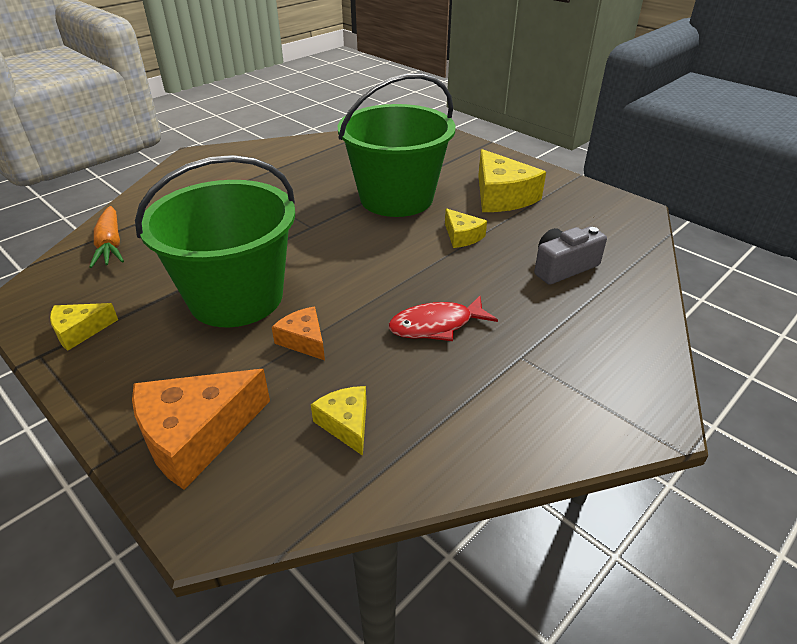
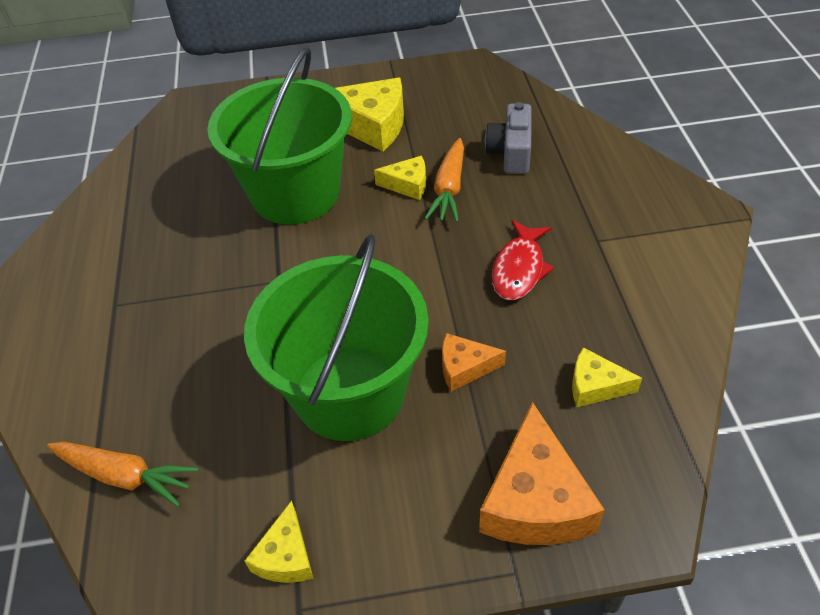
camera: 50 degrees left, 10 degrees up
none -> orange carrot [424,138,464,222]

